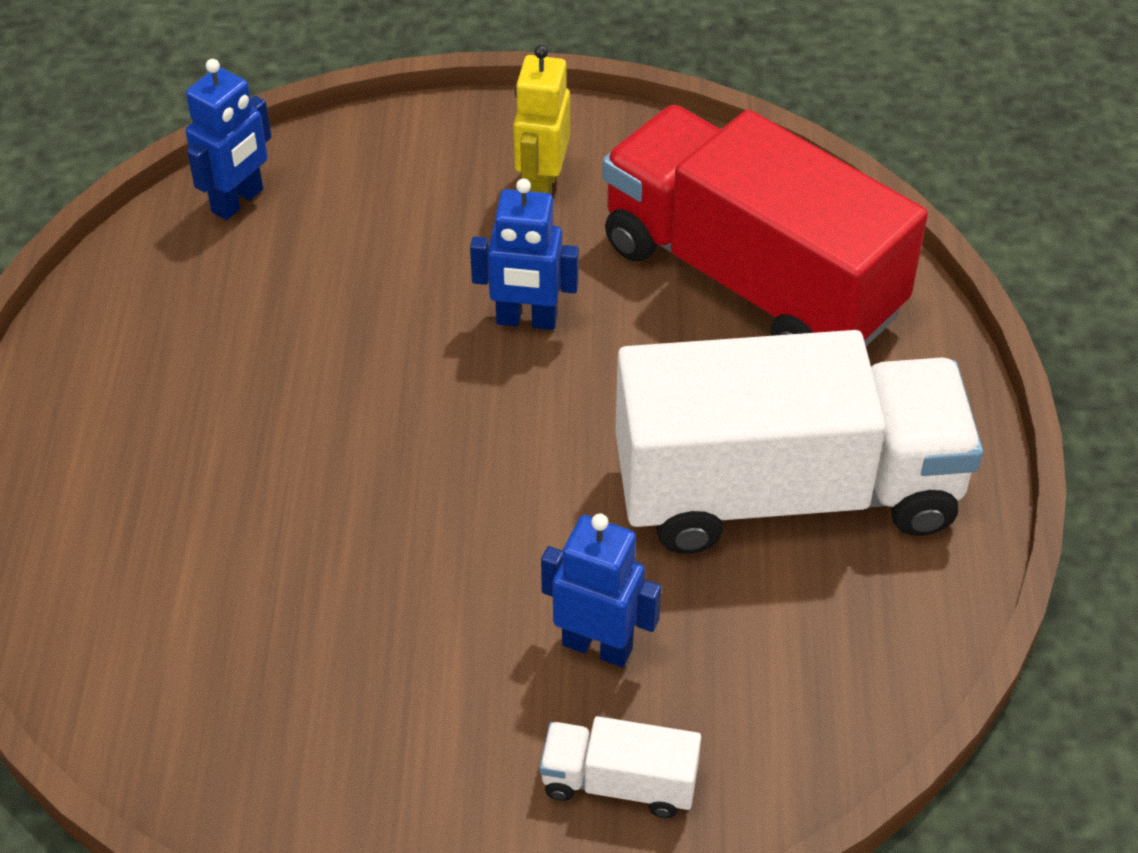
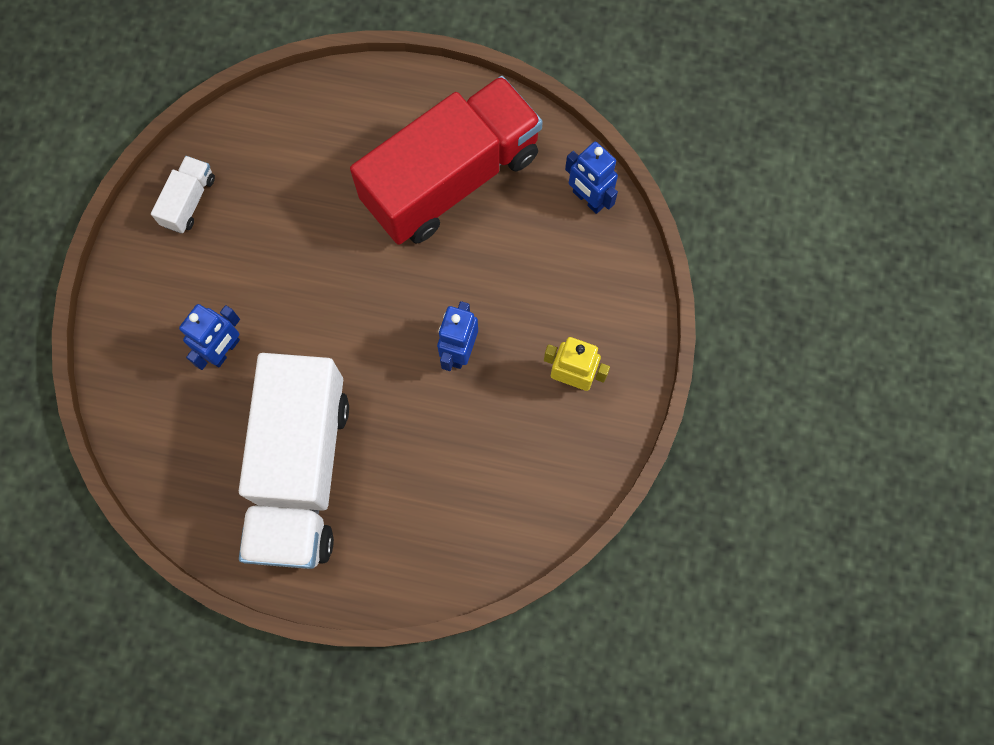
camera: 100 degrees right, 25 degrees up
white truck [540,716,701,818] -> white truck moved to [151,156,215,233]
red truck [602,105,928,346] -> red truck moved to [350,76,543,245]

